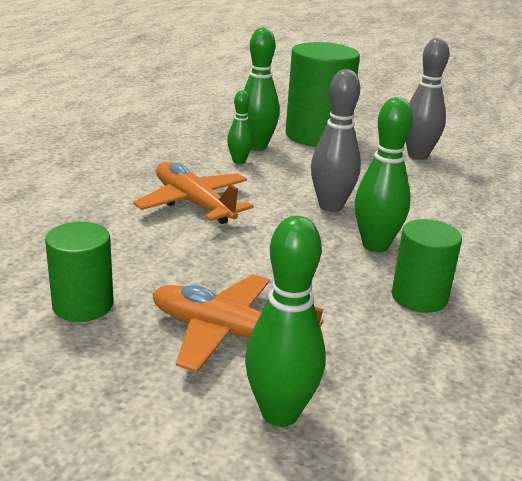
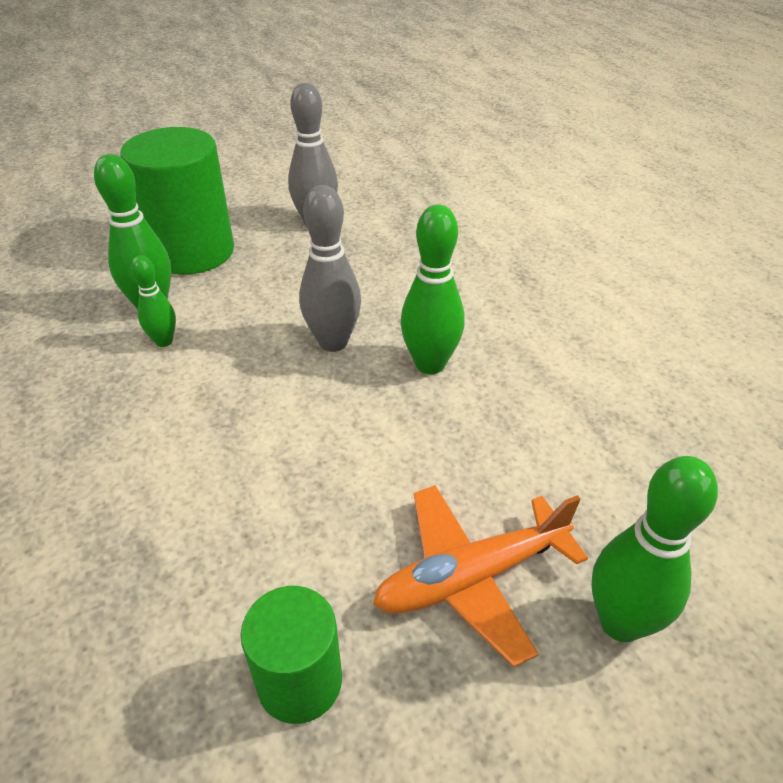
camera: 45 degrees left, 15 degrees up
orange plane [133,162,253,224] -> none
green cylinder [392,219,462,313] -> none

